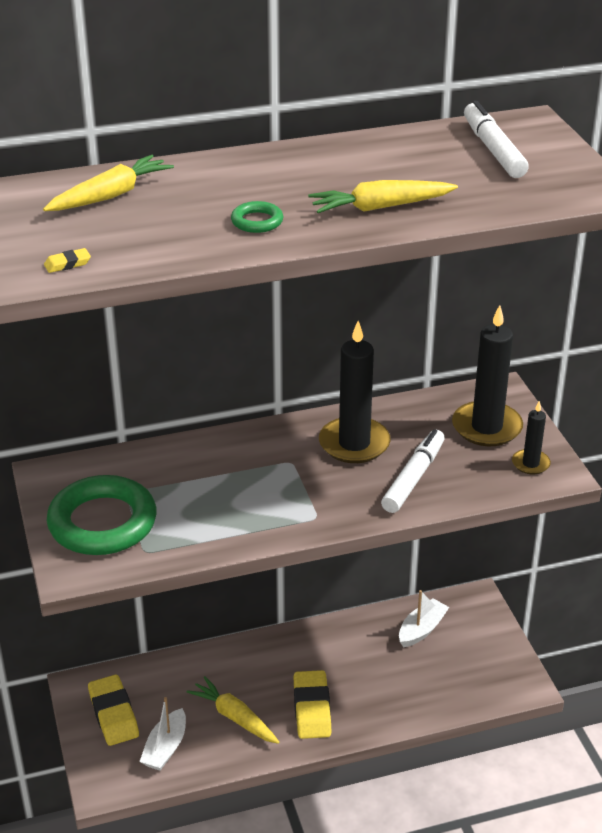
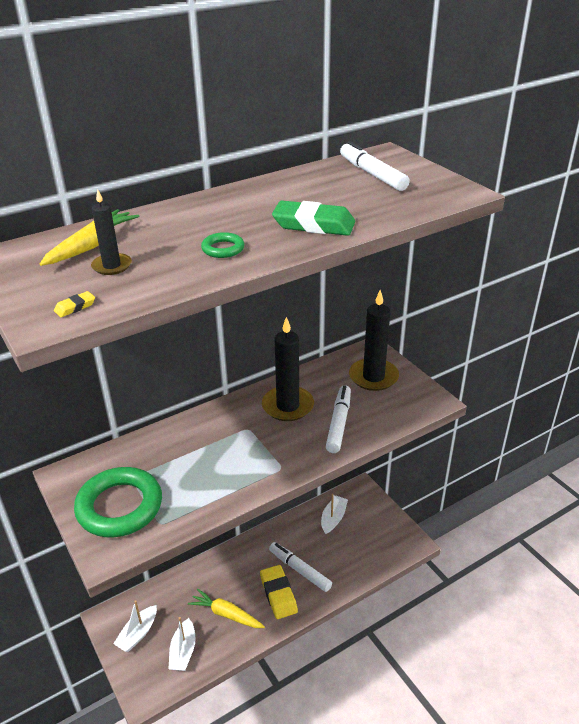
camera: 15 degrees left, 0 degrees up
yellow eraser [88,675,139,746] -> white boat [113,600,157,652]
yellow carrot [308,180,458,213] -> green eraser [272,200,355,236]
black candle [512,401,551,475] -> black candle moved to [91,189,132,275]
none -> white marker [269,542,332,592]

